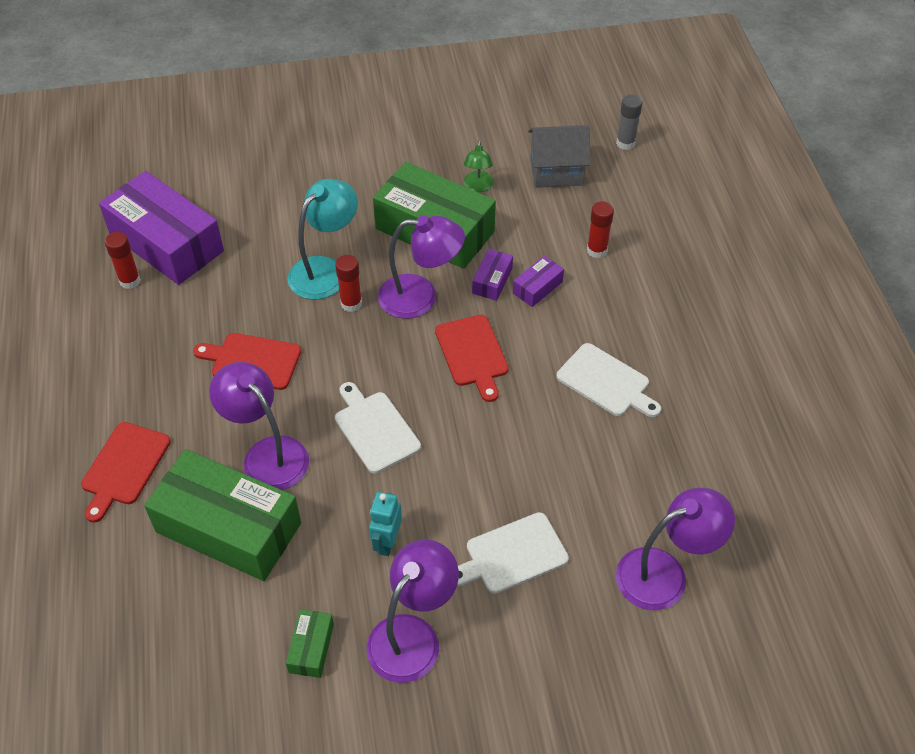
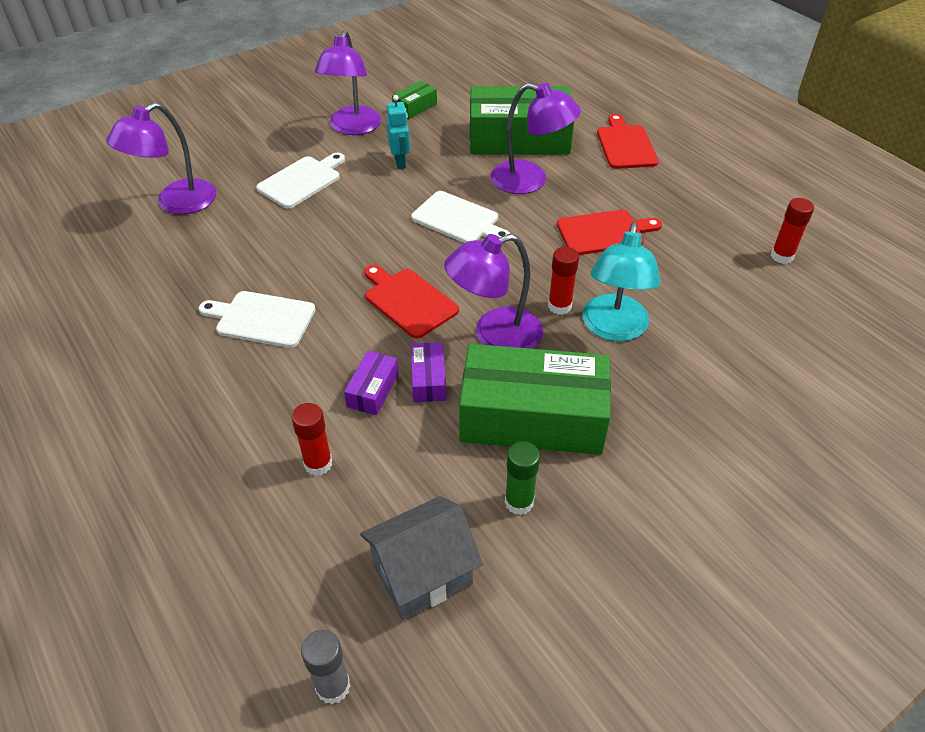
camera: 155 degrees right, 5 degrees down
purple box [99,171,224,285] -> none
green box [286,609,334,678] -> green box turned 60 degrees clockwise [392,81,437,119]
green lamp [464,140,494,192] -> green glue stick [505,441,540,515]

